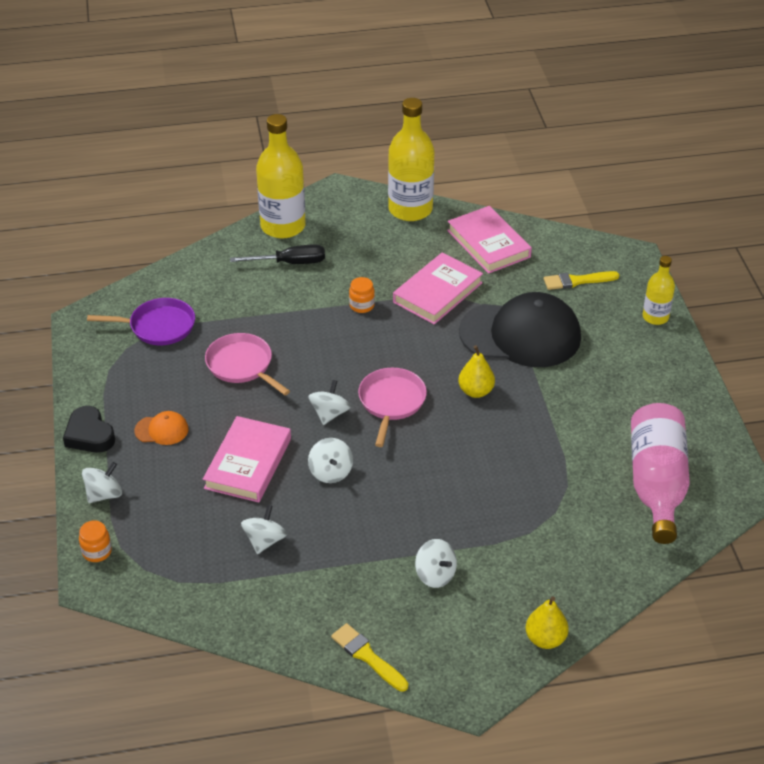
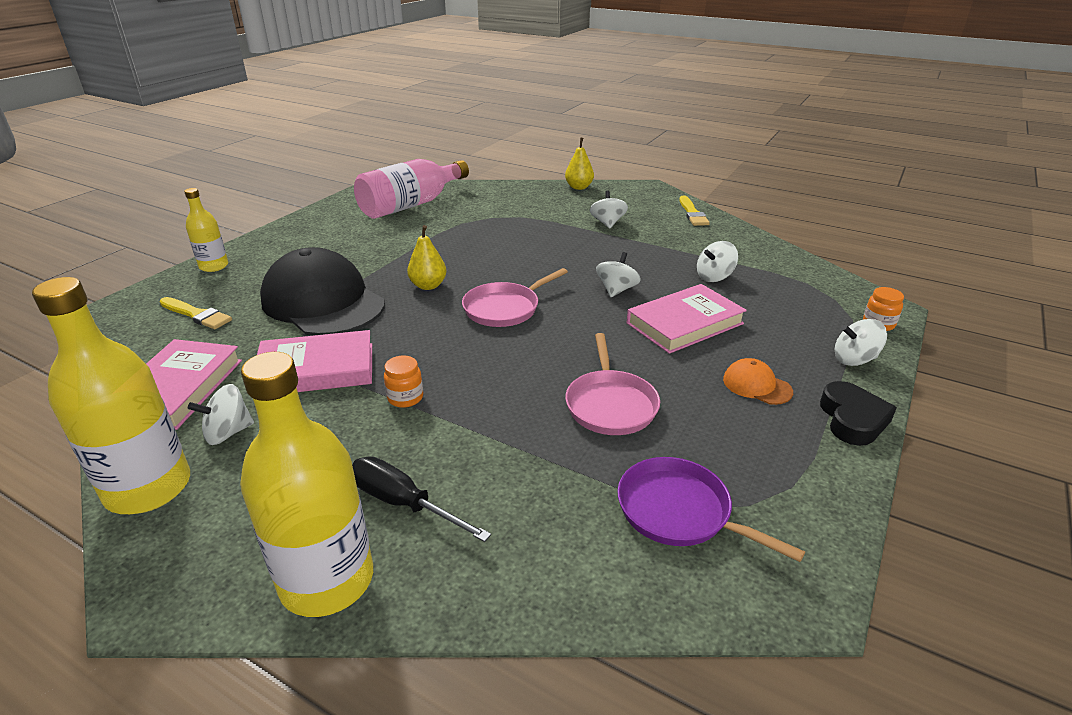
camera: 140 degrees left, 10 degrees down
white spinning top [308,380,351,425] -> white spinning top moved to [188,384,254,445]

